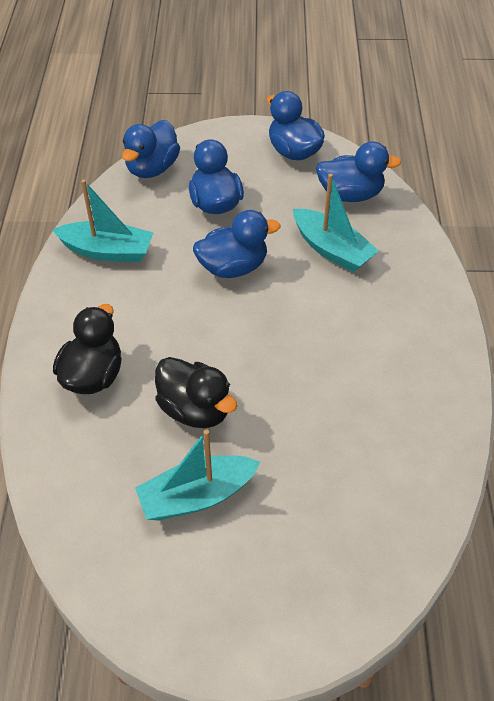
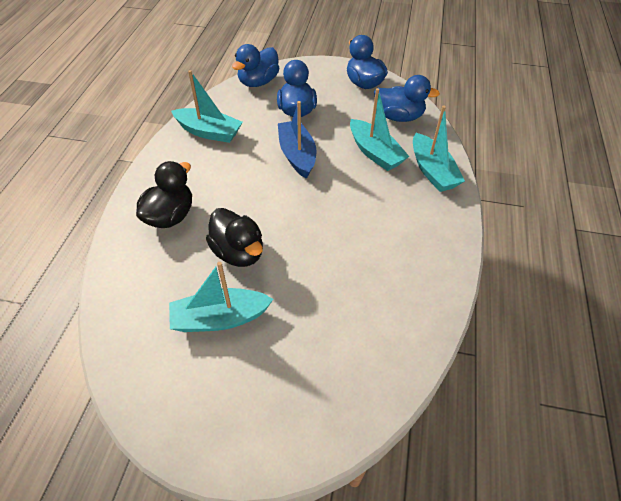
camera: 10 degrees right, 0 degrees up
blue duck [193,210,281,278] -> blue boat [278,101,316,179]
none -> turquoise boat [413,106,465,192]

